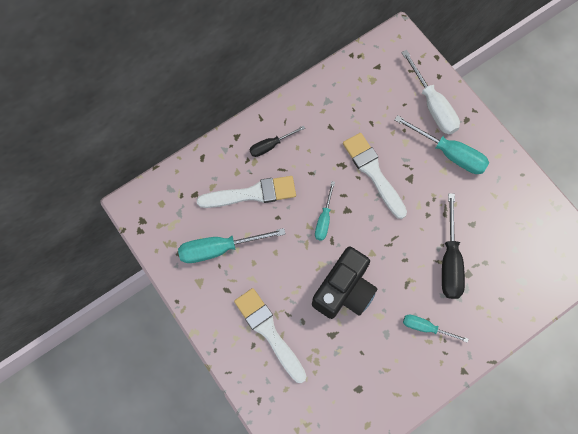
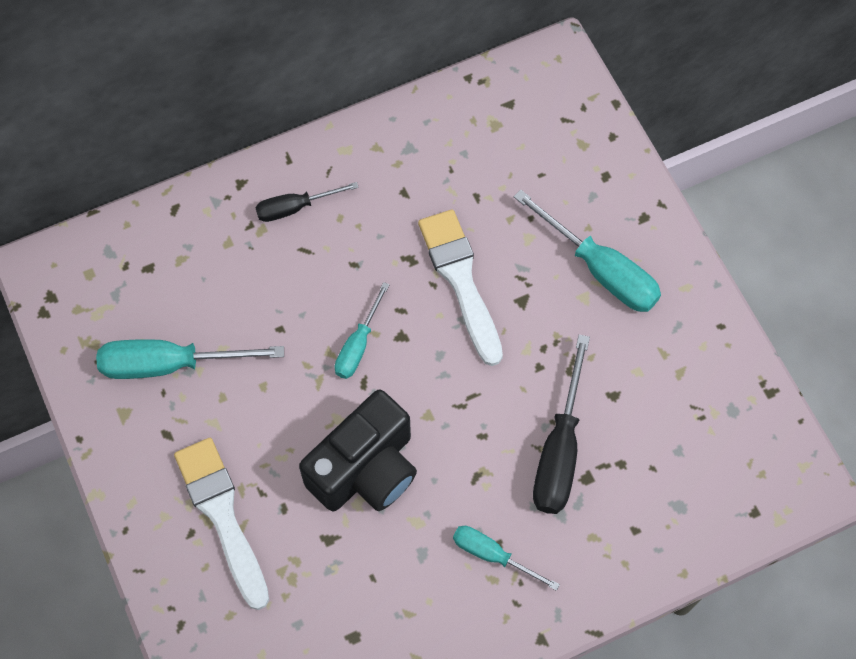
camera: 10 degrees right, 5 degrees down
white brush [197,176,296,208] -> none
white screwdriver [401,50,460,134] -> none

